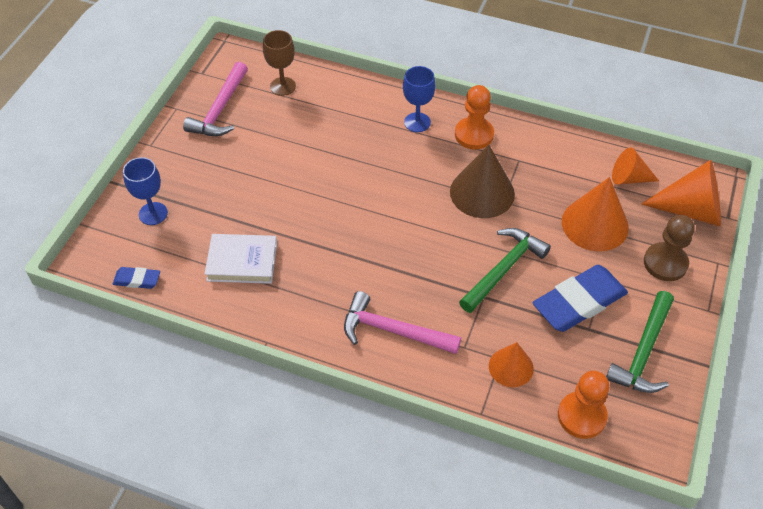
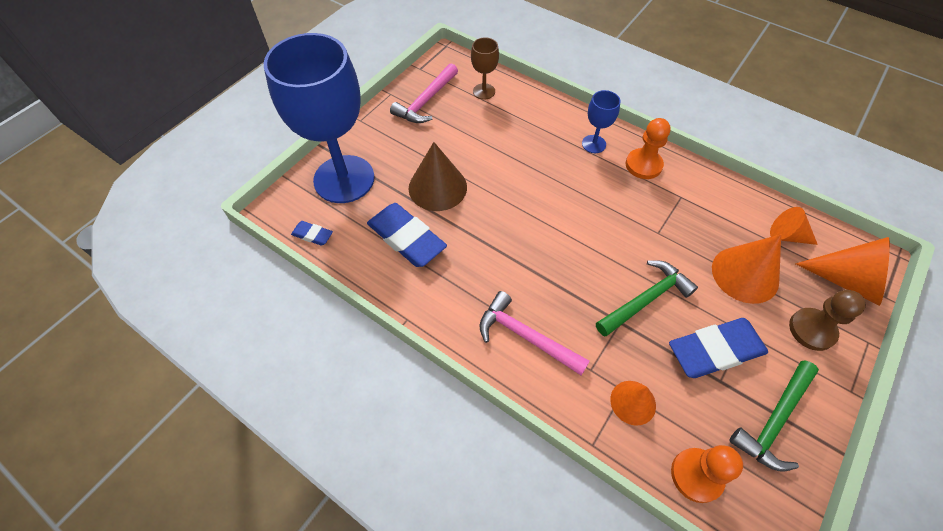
camera: 15 degrees right, 5 degrees up
blue goblet [123,157,168,225] -> blue goblet [264,33,374,203], size x2.39
white book [205,234,277,284] -> blue eraser [367,203,447,267]
brown cone [450,145,515,218] -> brown cone moved to [409,142,467,211]

